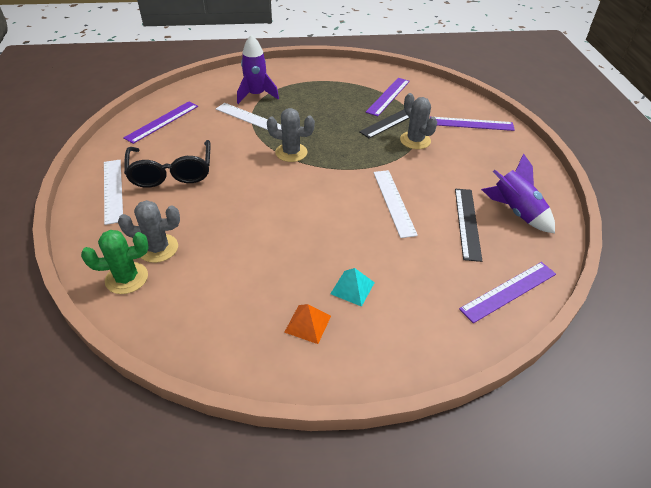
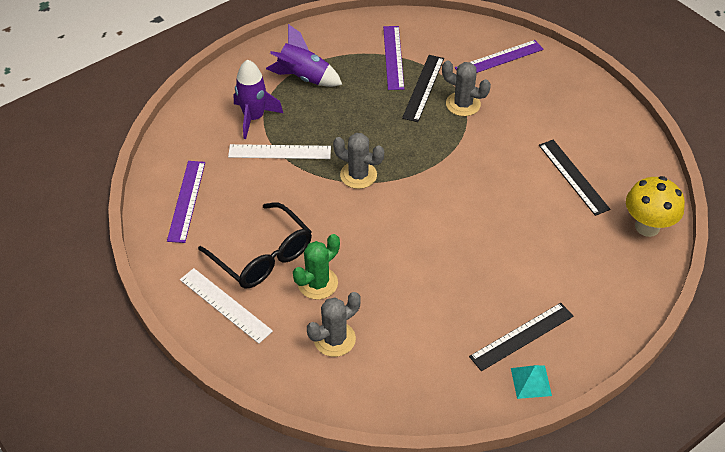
camera: 30 degrees left, 5 degrees up
green cactus [81,230,148,294] -> green cactus moved to [293,234,340,300]
grey cactus [267,108,315,162] -> grey cactus turned 45 degrees clockwise [333,133,384,189]
orange pyramid [284,304,331,344] -> black ruler [469,303,574,371]
turquoise pyramid [330,268,375,307] -> turquoise pyramid moved to [511,365,552,399]
white ruler [373,170,418,238] -> none
purple ruler [459,262,556,323] -> yellow mushroom [626,176,685,237]
purple rocket [481,154,555,233] -> purple rocket moved to [266,24,342,87]

